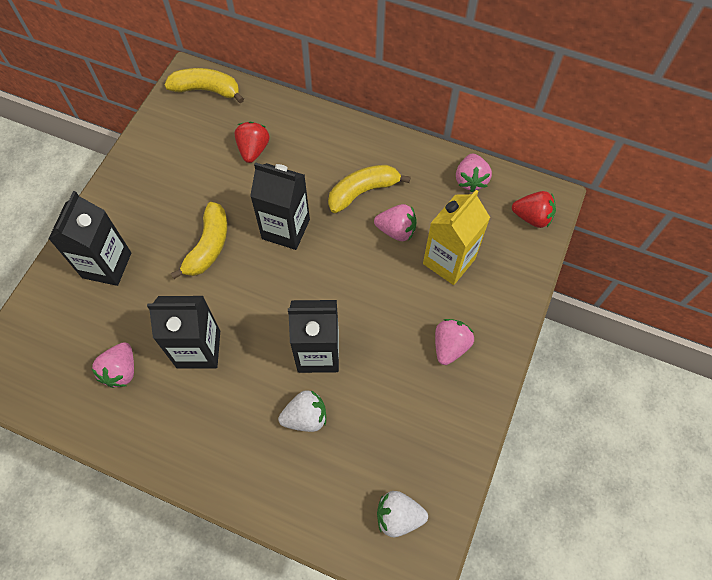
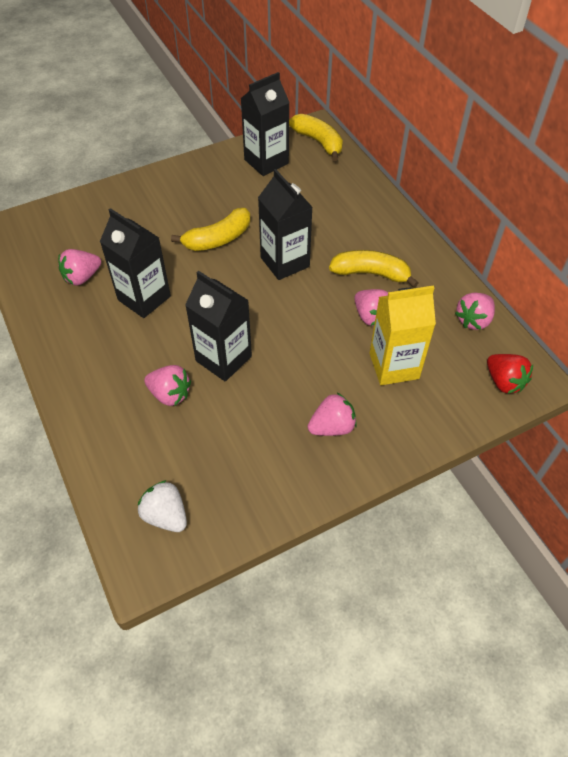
camera: 40 degrees right, 10 degrees down
black carton [49,191,131,286] -> black carton moved to [240,72,290,176]
red strawberry [235,122,269,163] -> none
white strawberry [278,390,326,432] -> pink strawberry [144,365,191,406]

